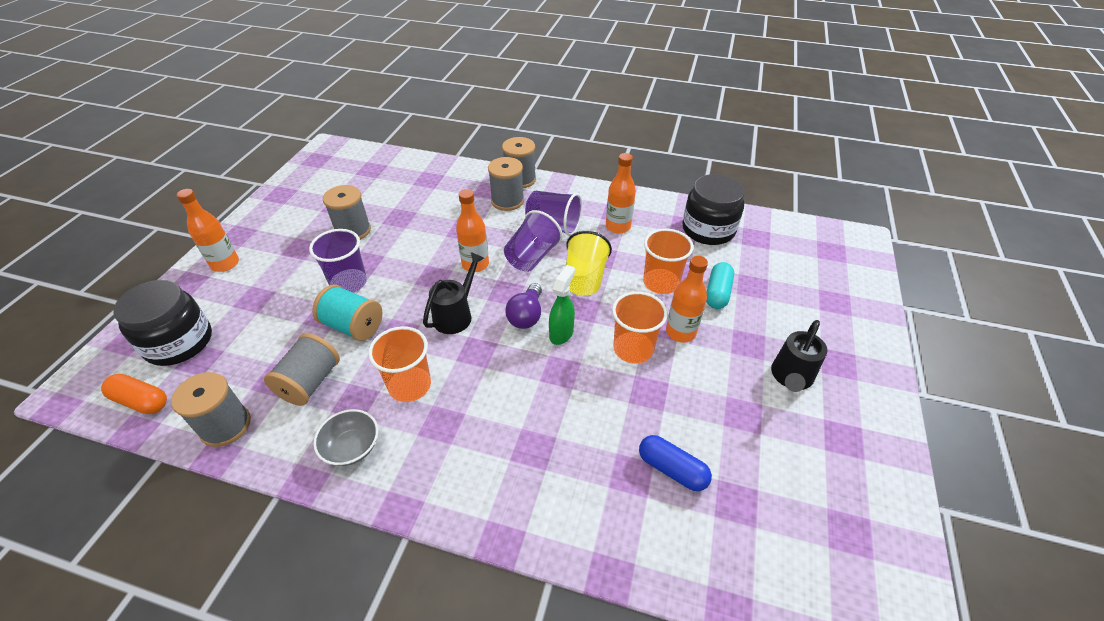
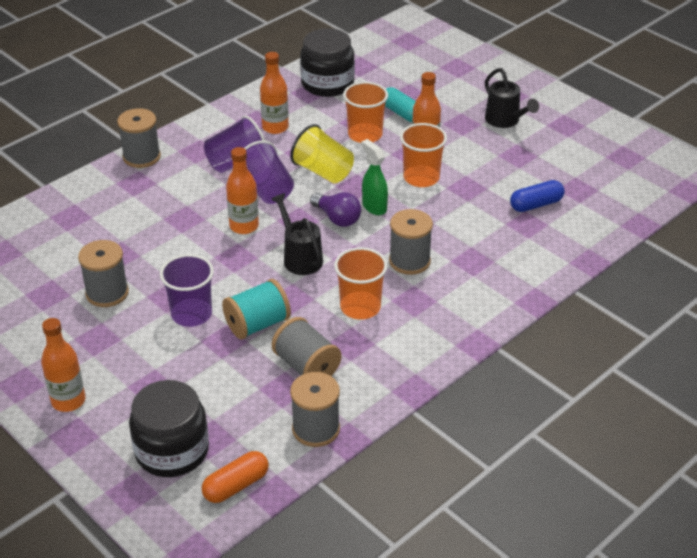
camera: 60 degrees left, 5 degrees down
grey bowl [313,409,378,466] -> none
grey spool [488,157,524,211] -> grey spool moved to [389,209,433,275]

